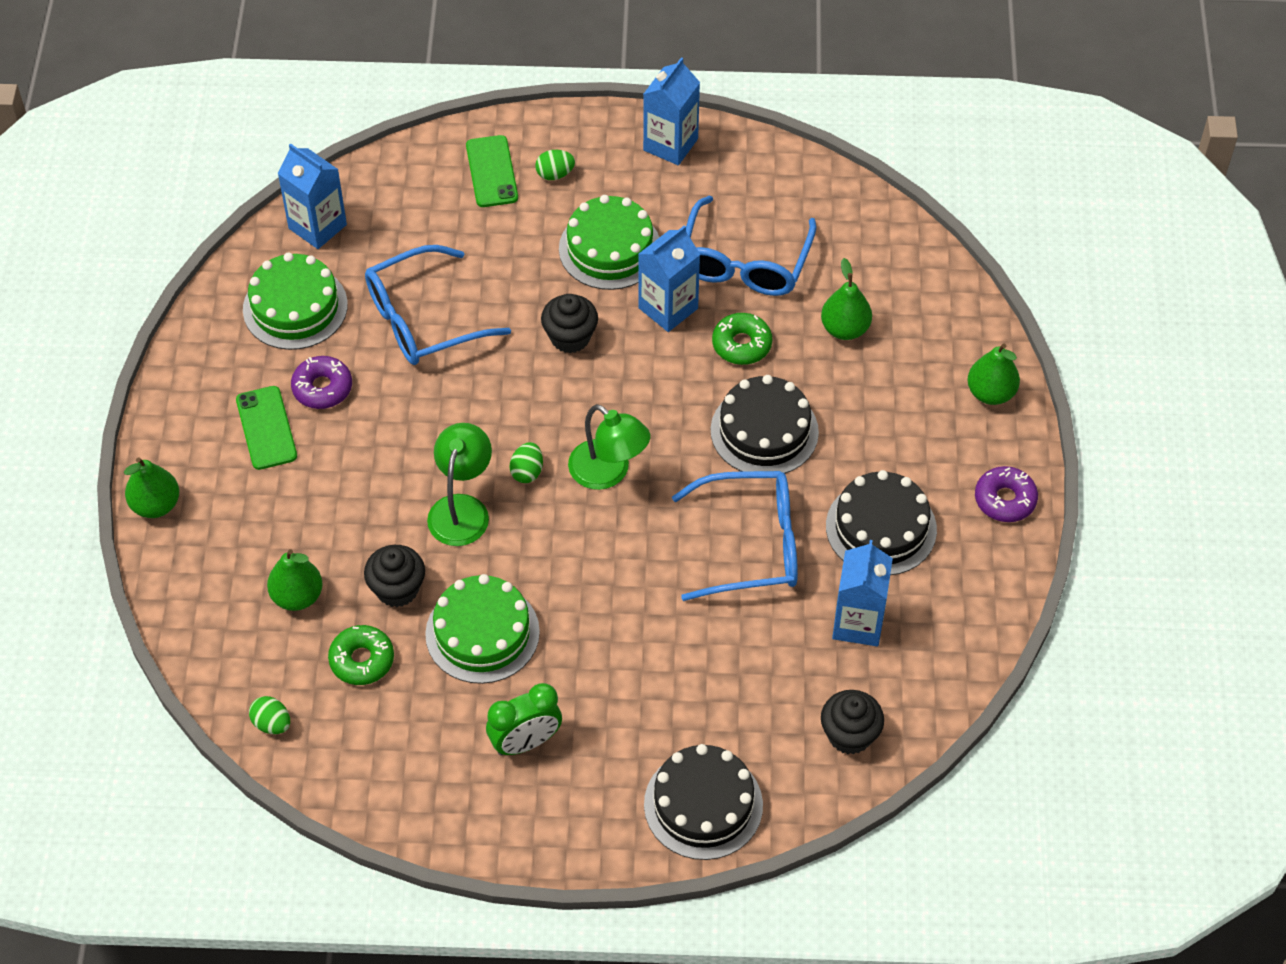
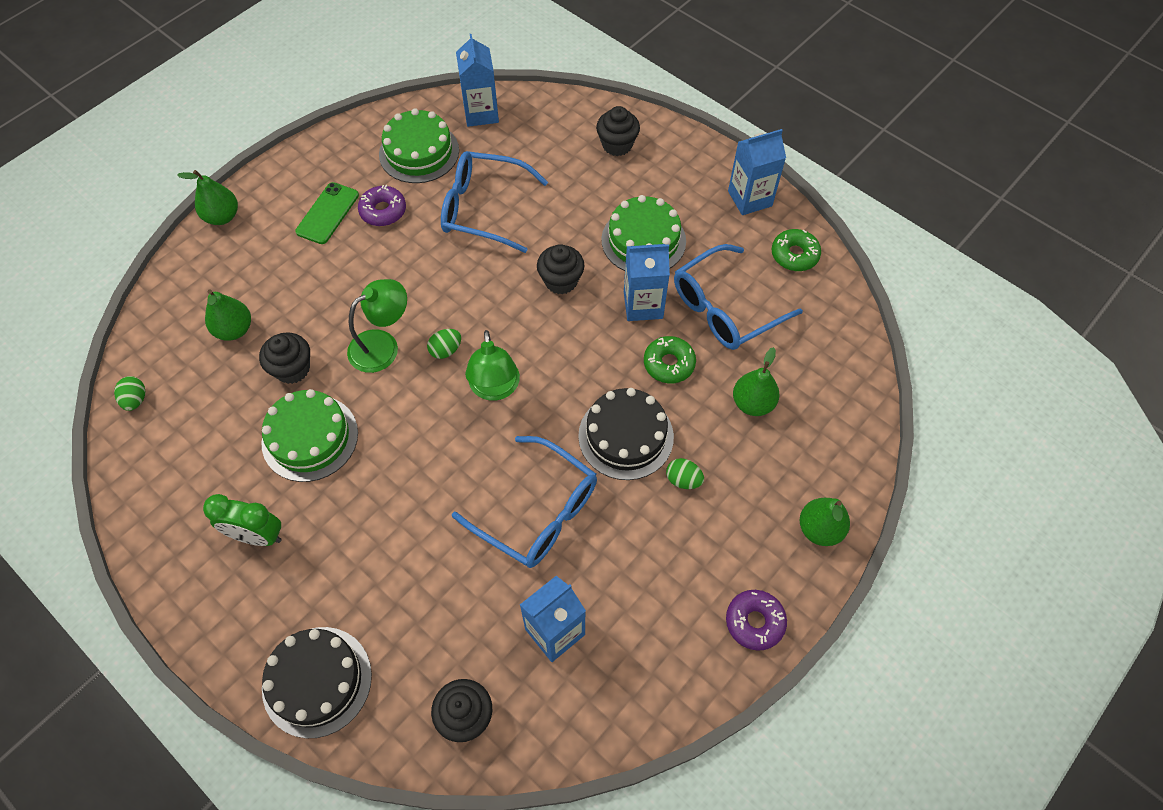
camera: 40 degrees right, 5 degrees up
green donut [328,625,394,685] -> green donut moved to [772,229,821,271]
green phone [466,135,518,207] -> black cupcake [596,106,640,156]
green egg [535,150,575,180] -> green egg moved to [666,458,704,489]
black cake [826,470,937,575] -> none

